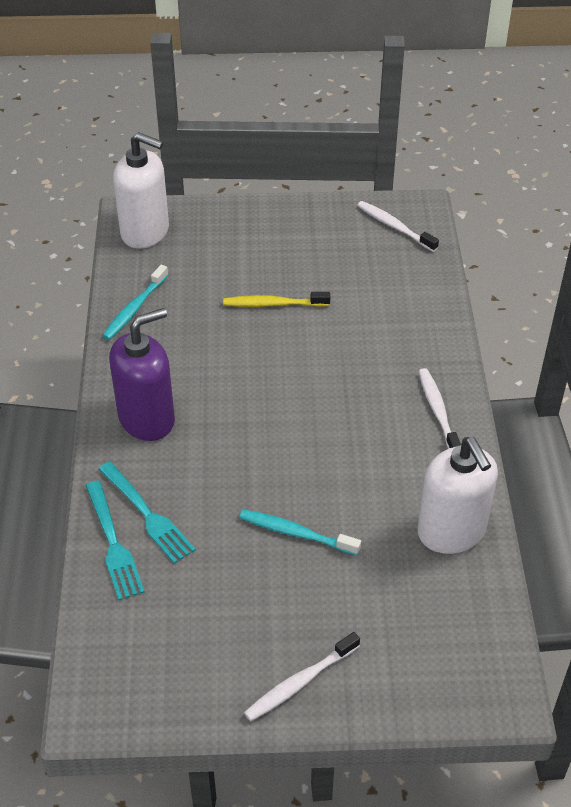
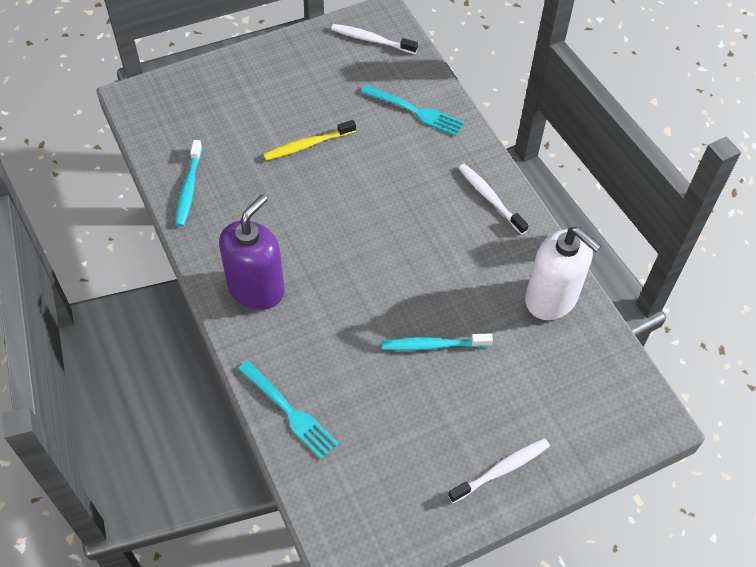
camera: 25 degrees left, 10 degrees up
turquoise fork [99,462,196,564] -> turquoise fork moved to [361,85,464,136]
white soap dispenser [113,132,169,249] -> none
white toothbrush [244,632,360,721] -> white toothbrush turned 150 degrees counterclockwise [448,438,550,503]

